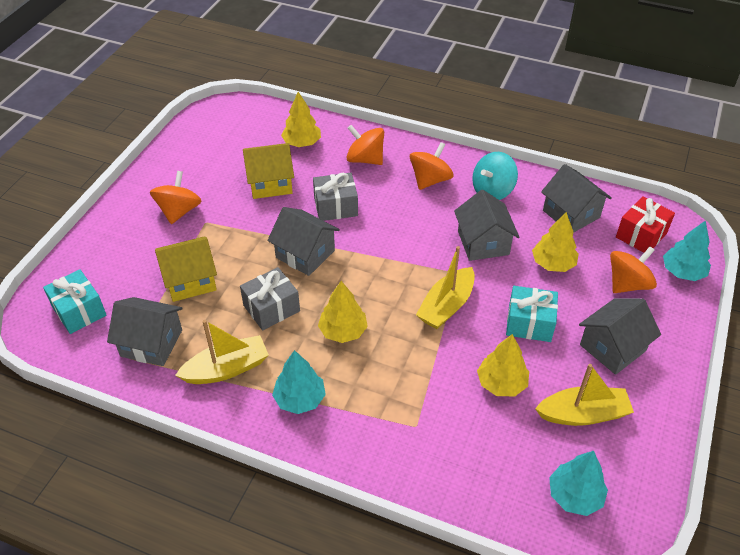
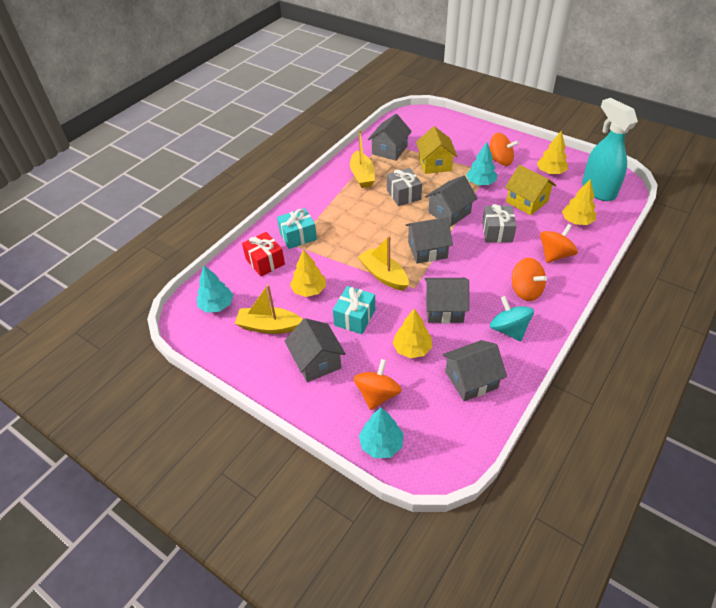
camera: 105 degrees right, 0 degrees up
turquoise gift [43,269,106,334] -> turquoise gift moved to [277,208,317,249]
yellow house [243,143,294,199] -> yellow house turned 45 degrees counterclockwise [505,165,556,215]
turquoise tree [272,350,326,414] -> turquoise tree moved to [466,142,497,185]
yellow tree [318,281,368,343] -> yellow tree moved to [537,131,568,174]
yellow boat [535,364,634,426] -> yellow boat turned 90 degrees clockwise [235,284,303,334]
orange spinning top [610,246,657,293] -> orange spinning top turned 135 degrees counterclockwise [353,359,402,410]
red gift [616,196,675,253] -> red gift moved to [242,232,285,276]
none -> grey house [405,217,453,264]
none -> turquoise spray bottle [582,98,638,201]

